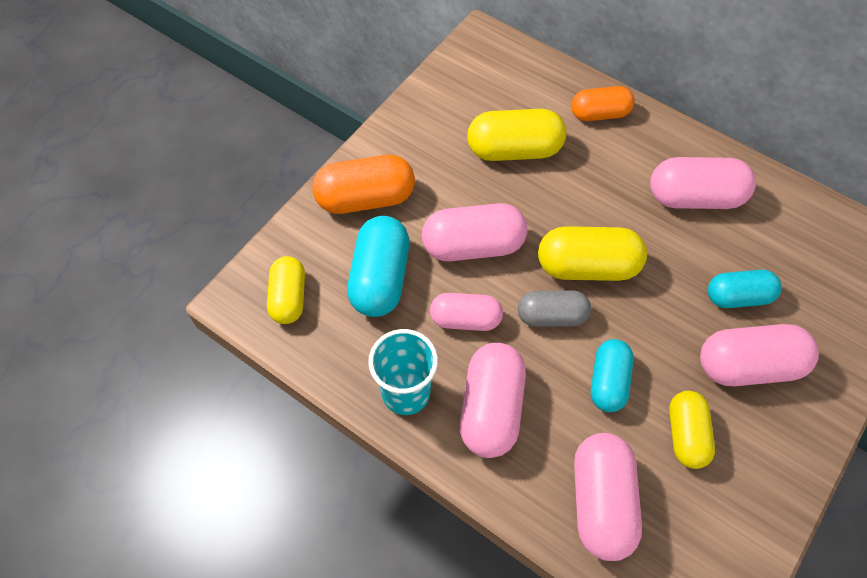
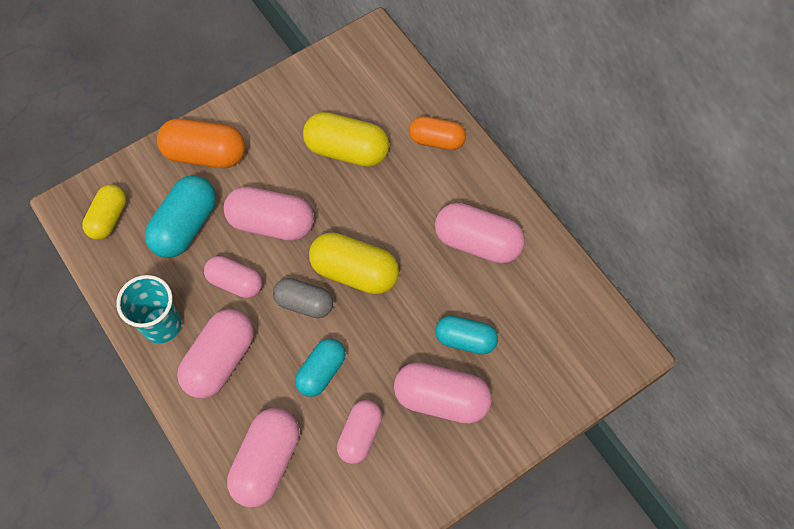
camera: 20 degrees right, 5 degrees up
yellow capsule [669,391,715,469] -> pink capsule [337,400,382,464]

